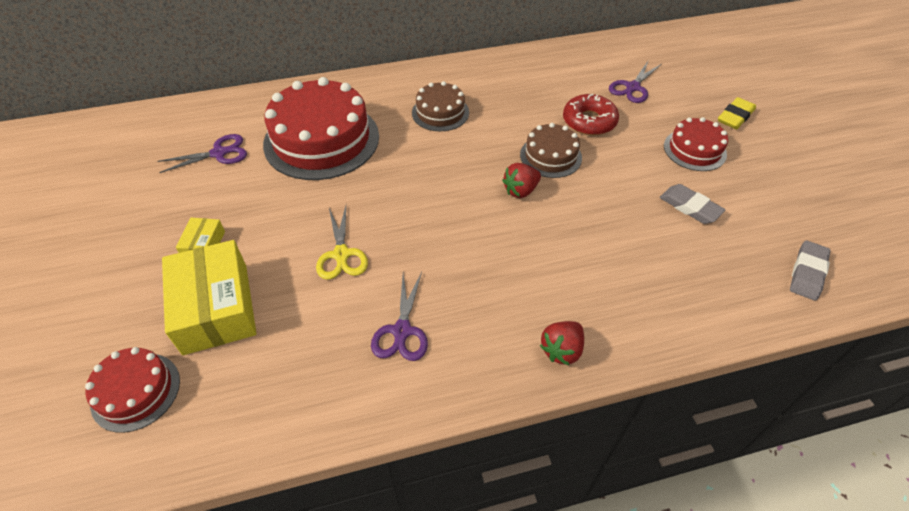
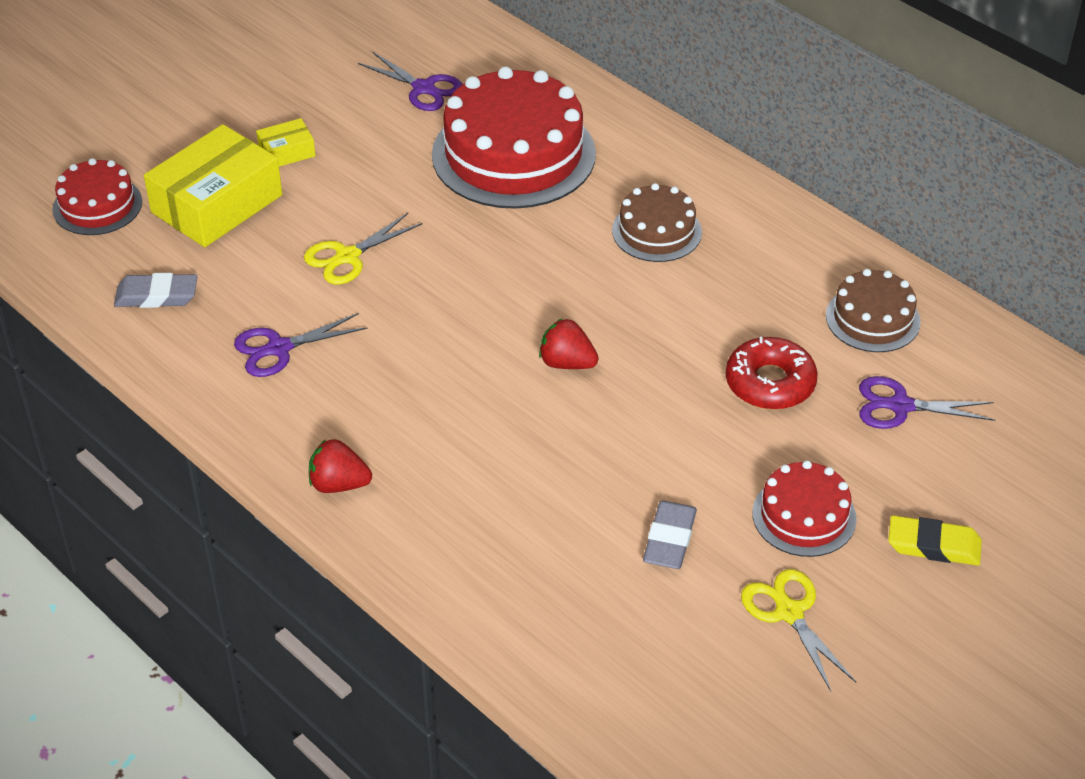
camera: 60 degrees right, 5 degrees down
brown cake [520,123,582,178] -> brown cake moved to [826,269,921,352]
grey eraser [790,240,831,301] -> grey eraser moved to [114,273,198,308]
none -> yellow scissors [741,569,856,691]

